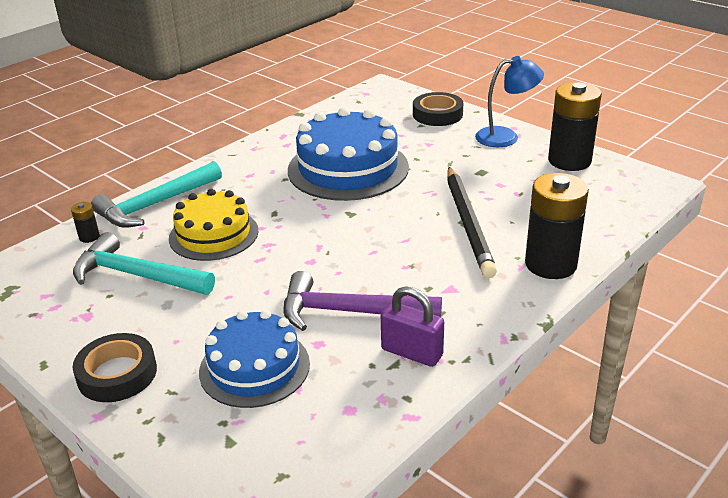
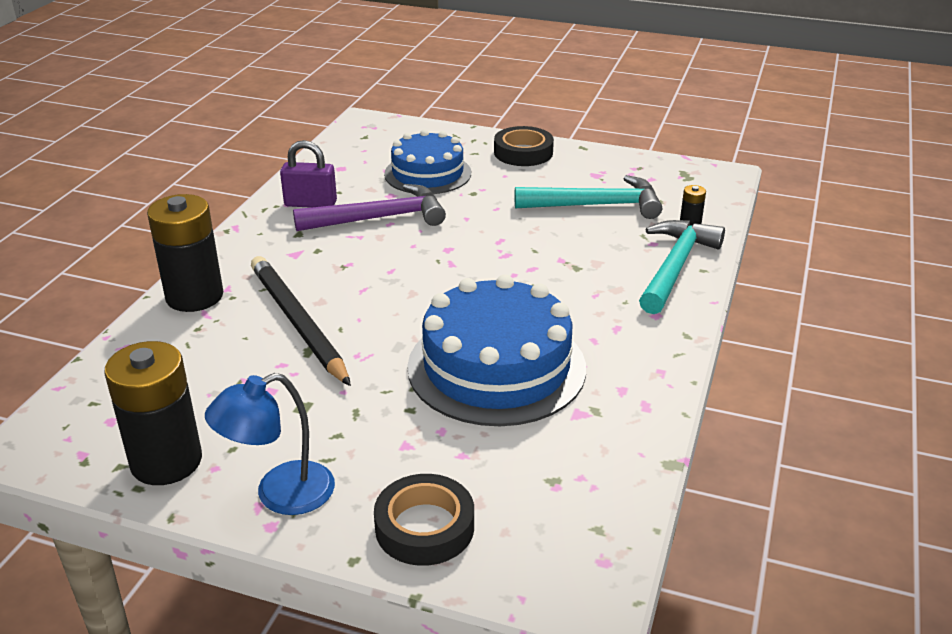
camera: 155 degrees right, 0 degrees up
yellow cake [169,189,258,261] -> none

